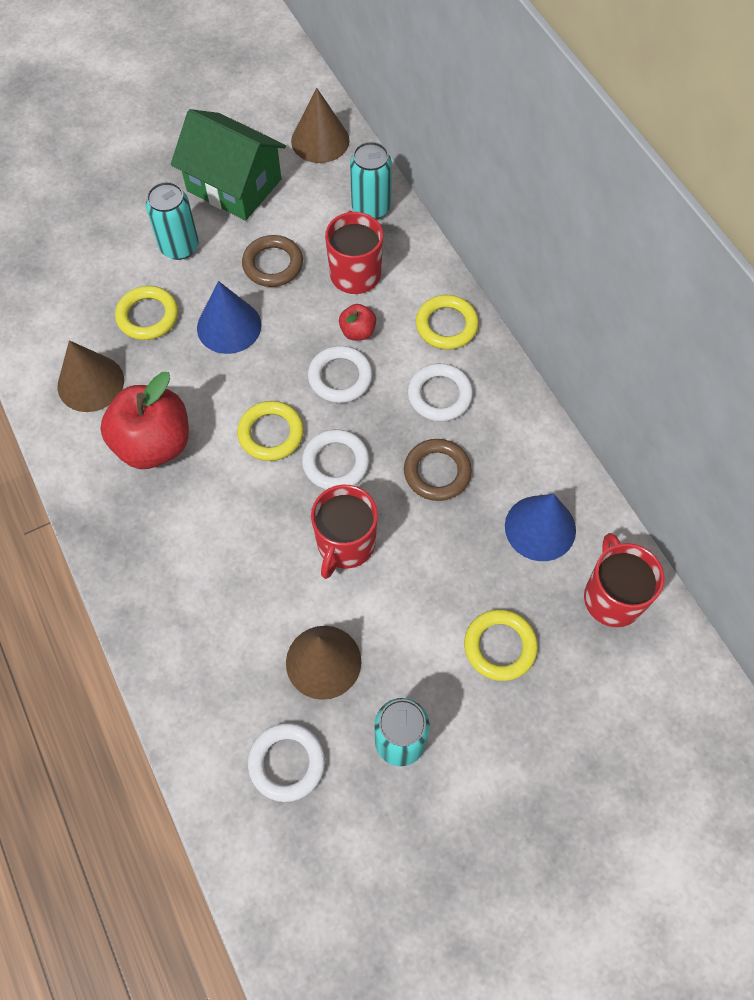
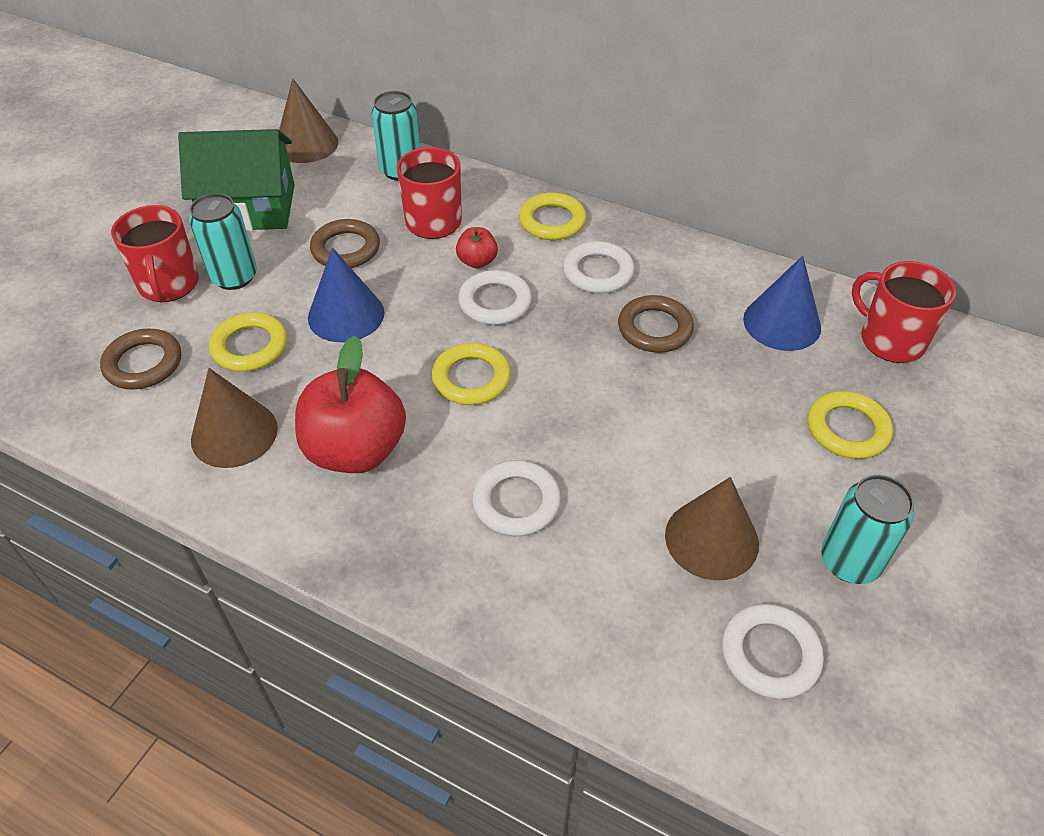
camera: 35 degrees left, 15 degrees down
white ring [302,429,369,490] -> white ring moved to [472,460,561,536]
red mug [311,485,378,579] -> red mug moved to [111,205,199,302]
none -> brown ring [100,329,181,390]

